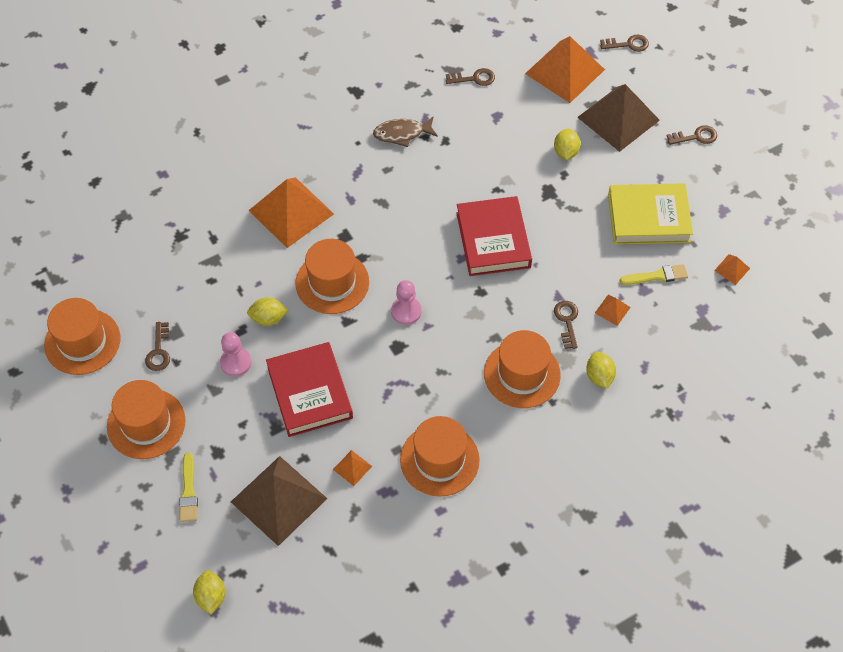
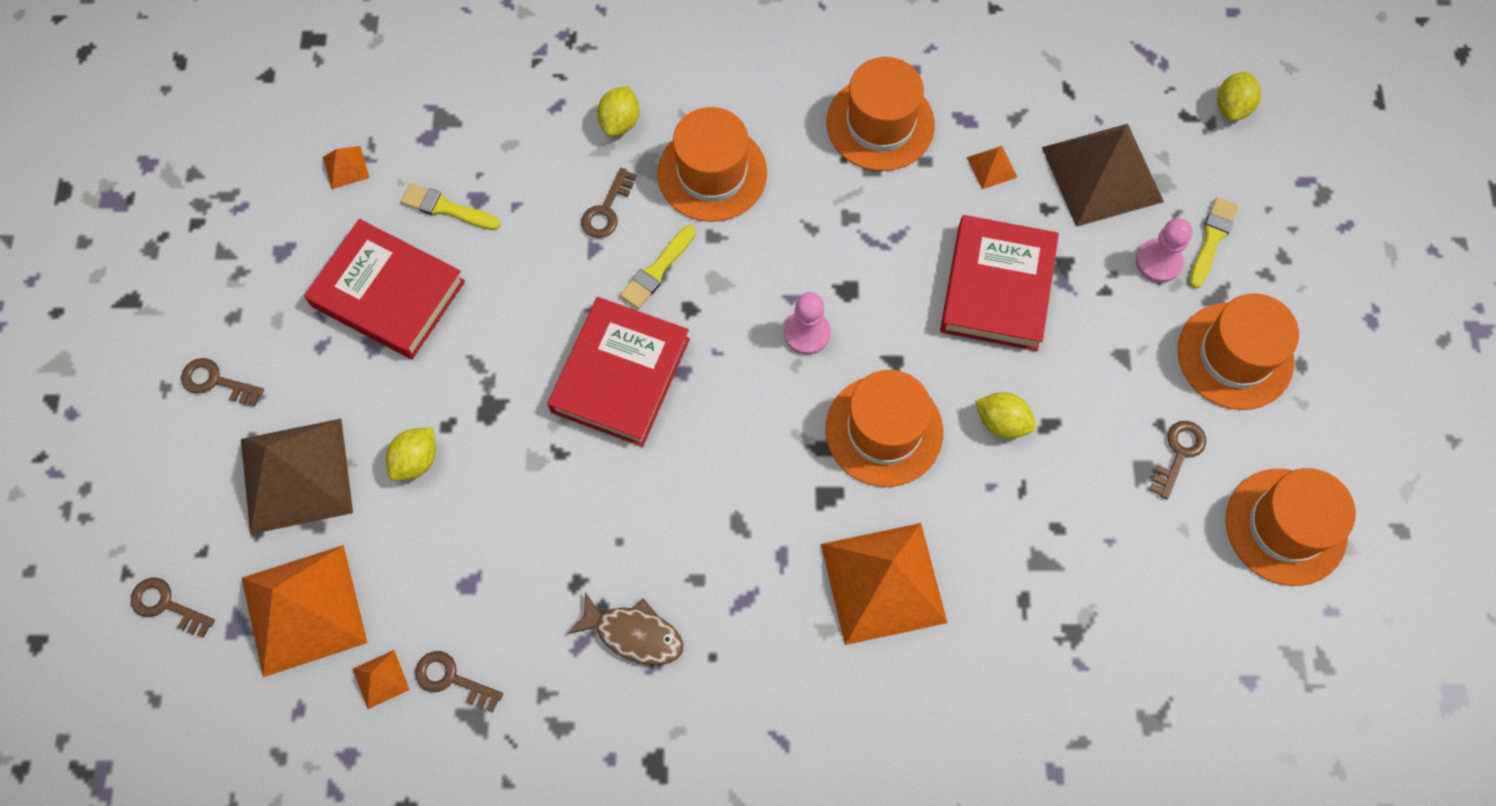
camera: 150 degrees left, 10 degrees up
pink pawn [220,332,251,377] -> pink pawn moved to [1136,218,1192,283]
orange pyramid [595,295,631,326] -> orange pyramid moved to [353,650,410,709]
yellow book [608,183,693,245] -> red book [304,219,465,359]
none -> yellow brush [620,225,696,309]

